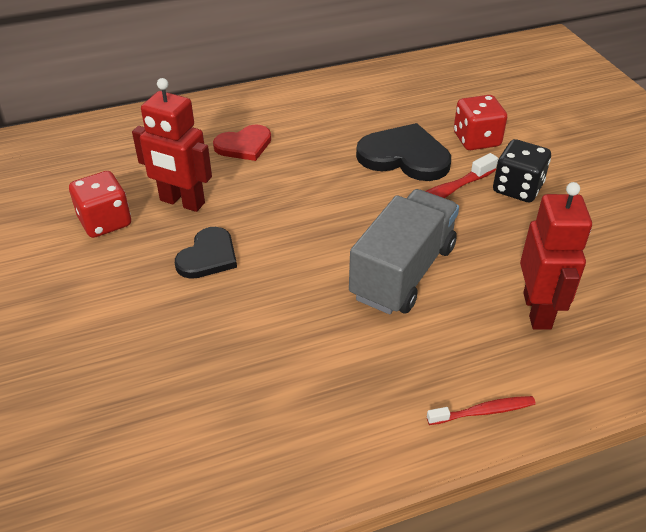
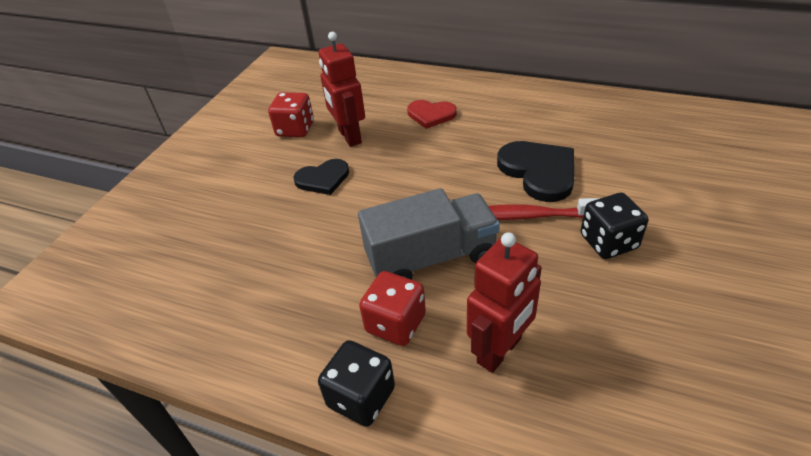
camera: 45 degrees right, 0 degrees up
red toothbrush [427,396,536,425] -> black dice [318,340,395,427]
red dice [454,95,507,150] -> red dice moved to [359,271,426,346]

